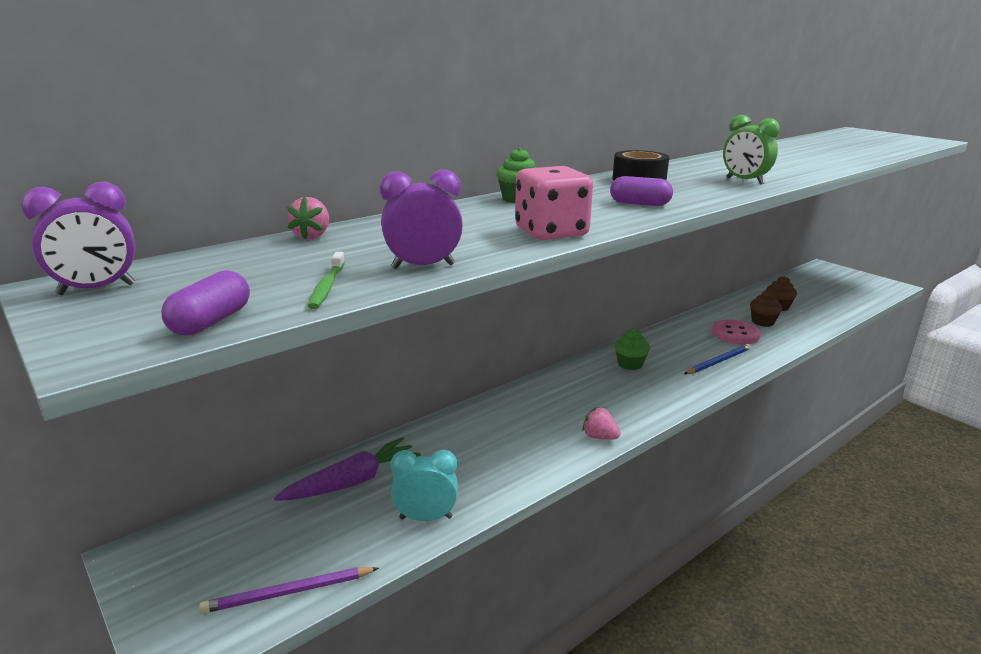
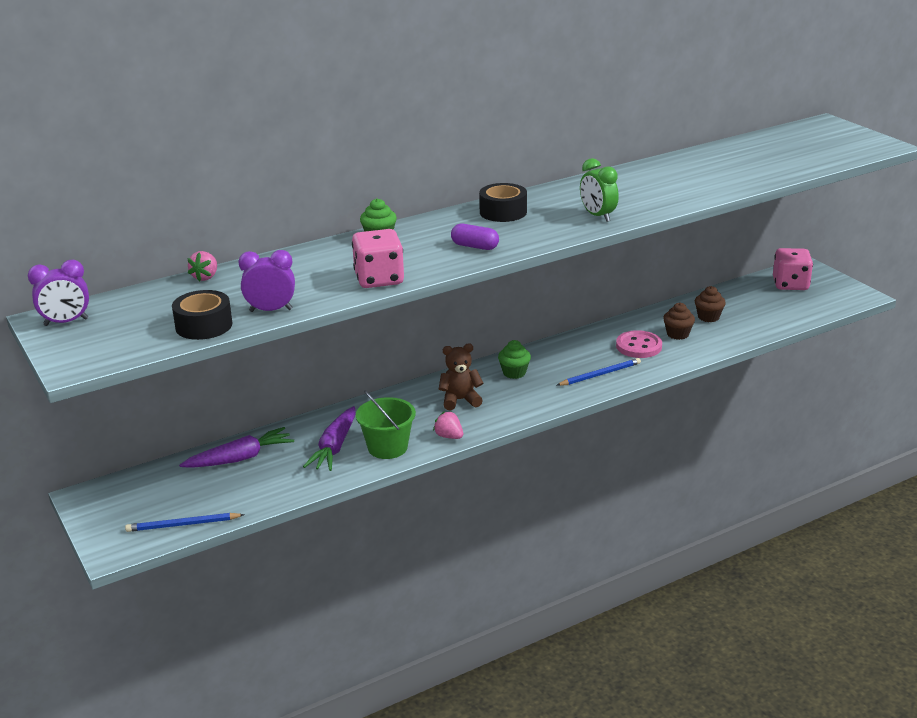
camera: 10 degrees right, 5 degrees up
purple capsule [161,270,250,336] -> none
purple pencil [199,567,379,614] -> blue pencil [125,513,245,532]
green toothbrush [308,252,345,309] -> black tape [172,290,232,340]
turquoise clock [391,450,458,521] -> none
none -> purple carrot [303,406,356,471]
none -> green bucket [356,390,416,459]
none -> brown teddy bear [439,344,483,410]
none -> pink dice [773,248,813,290]

